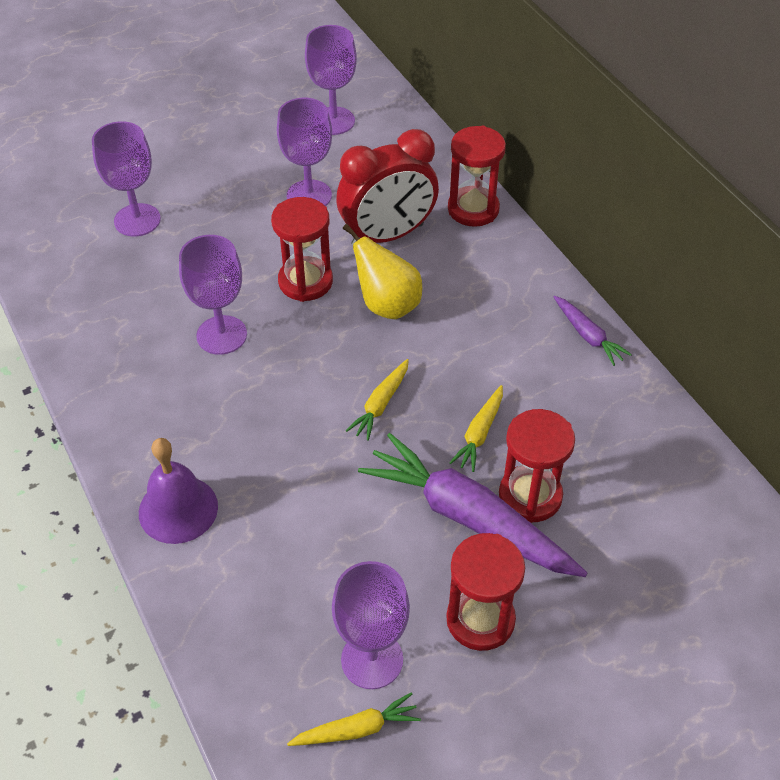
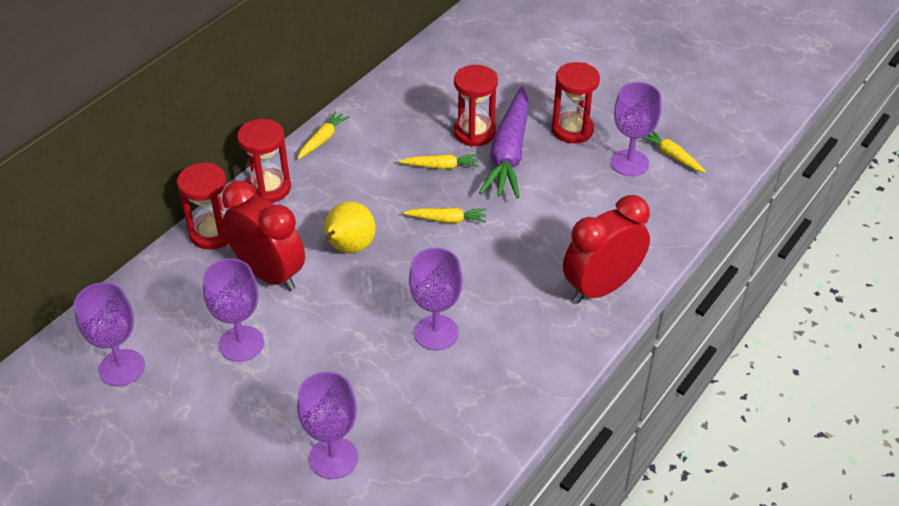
camera: 115 degrees left, 5 degrees down
purple bell [139,438,218,544] -> red clock [563,195,650,303]
red hourglass [271,197,333,302] -> red hourglass moved to [237,119,291,203]
purple carrot [554,296,632,366] -> yellow carrot [297,111,350,159]

